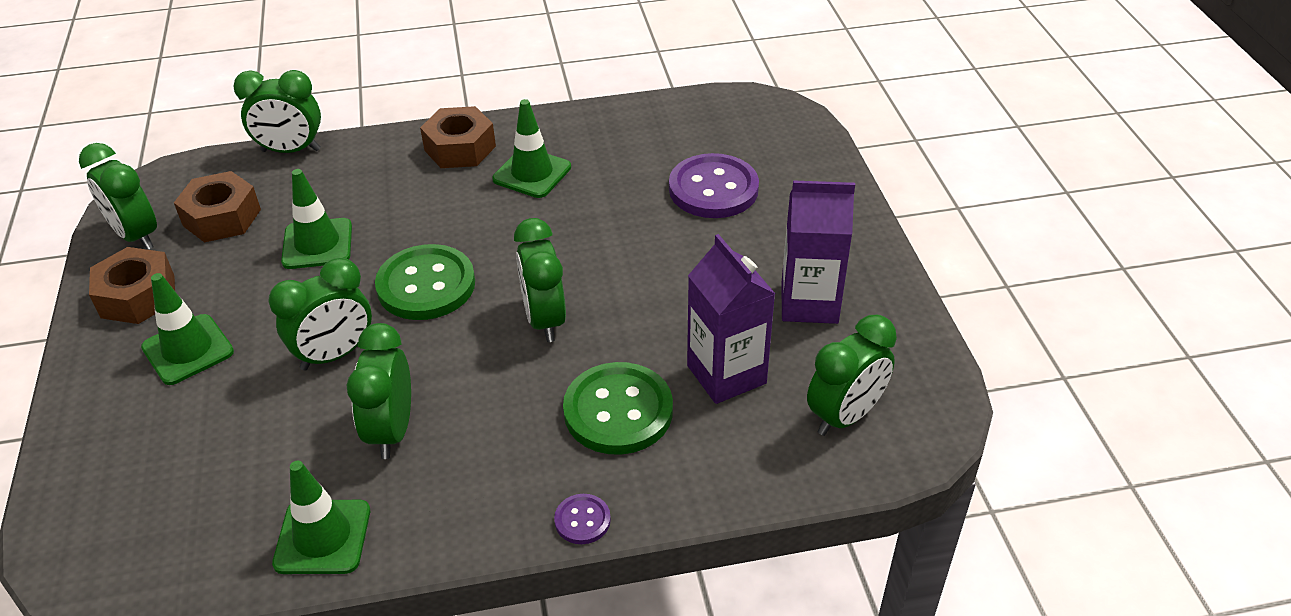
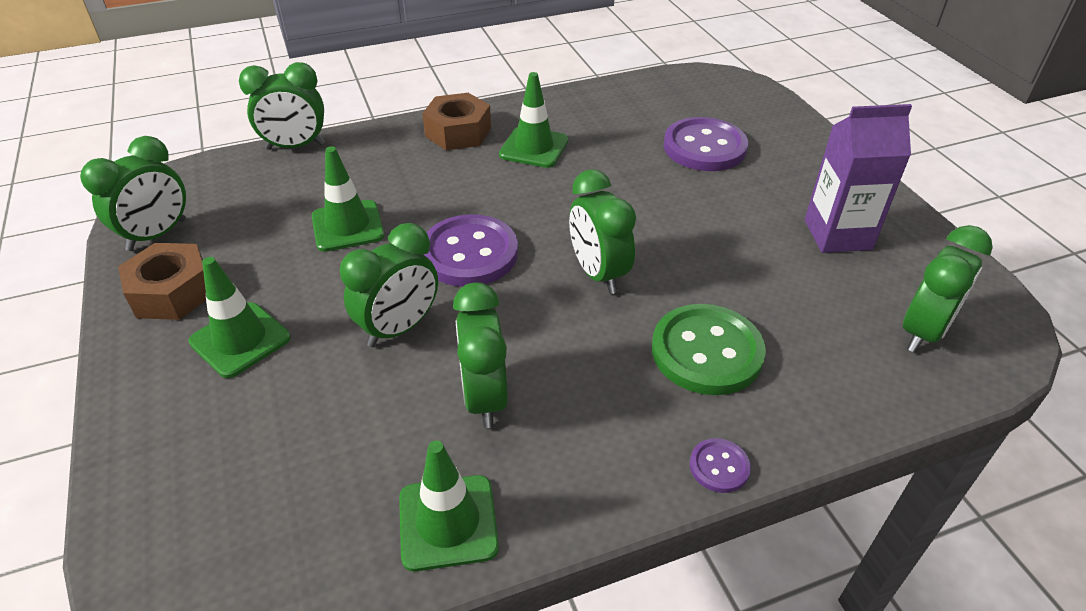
camera: 10 degrees left, 0 degrees up
green clock [79,143,157,250] -> green clock turned 90 degrees counterclockwise [80,136,186,251]
brown nut [174,171,261,243] -> none
green button [375,244,475,320] -> purple button [423,214,518,287]
purple carton [687,234,775,404] -> none

